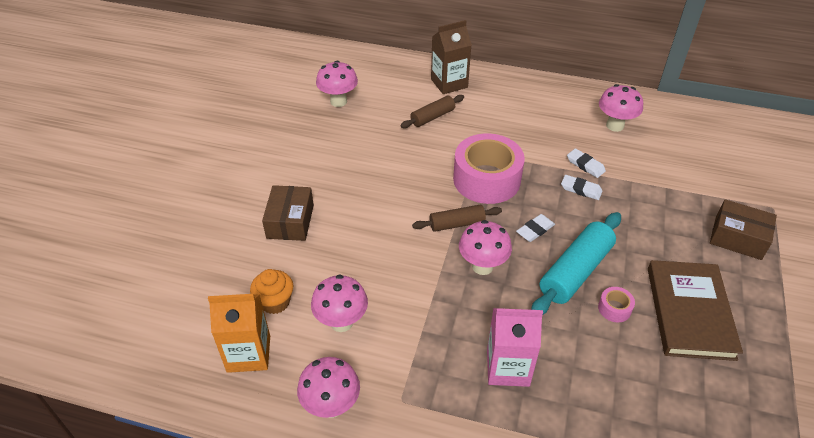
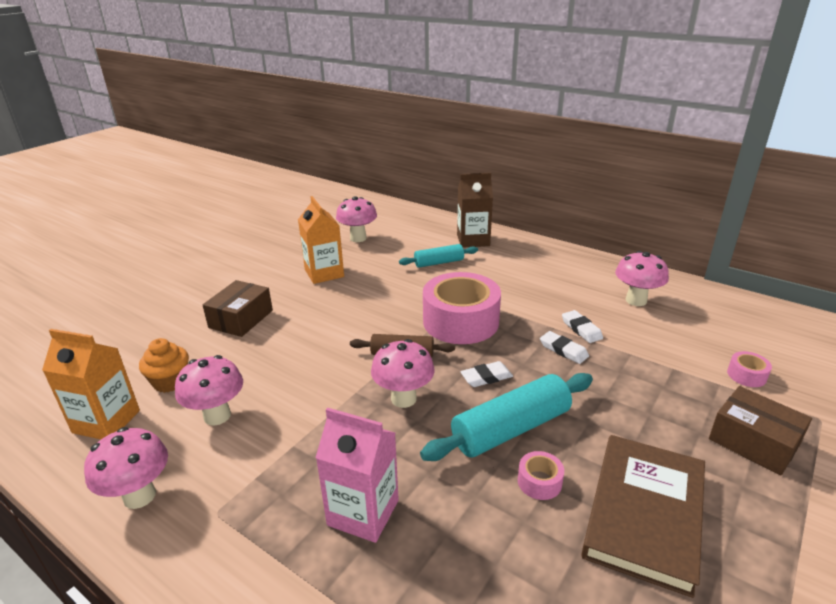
camera: 20 degrees right, 15 degrees down
brown rolling pin [400,95,464,128] -> turquoise rolling pin [399,244,478,268]
none -> orange carton [298,196,344,284]
none -> pink tape [727,351,772,387]

